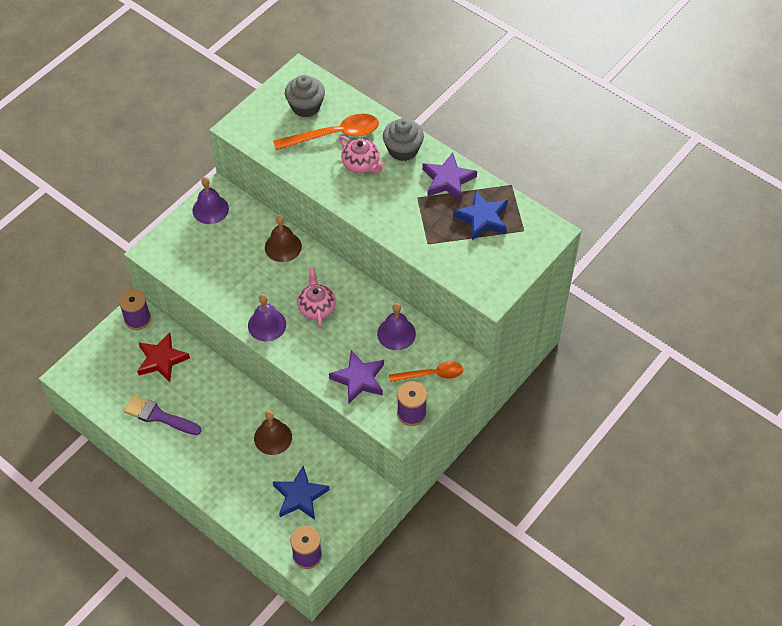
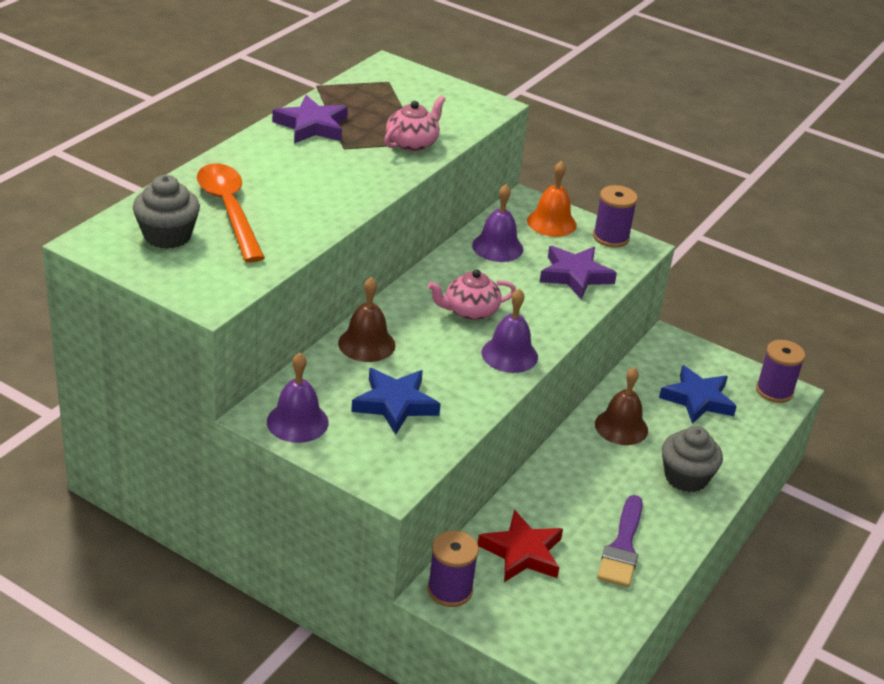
camera: 100 degrees left, 20 degrees down
pink teapot [339,136,385,173] -> pink teapot moved to [384,95,446,152]
grey cupcake [383,118,424,161] -> grey cupcake moved to [662,426,723,492]
orange spoon [389,361,463,382] -> orange bell [527,161,576,237]
blue star [453,190,508,241] -> blue star moved to [351,368,441,435]

